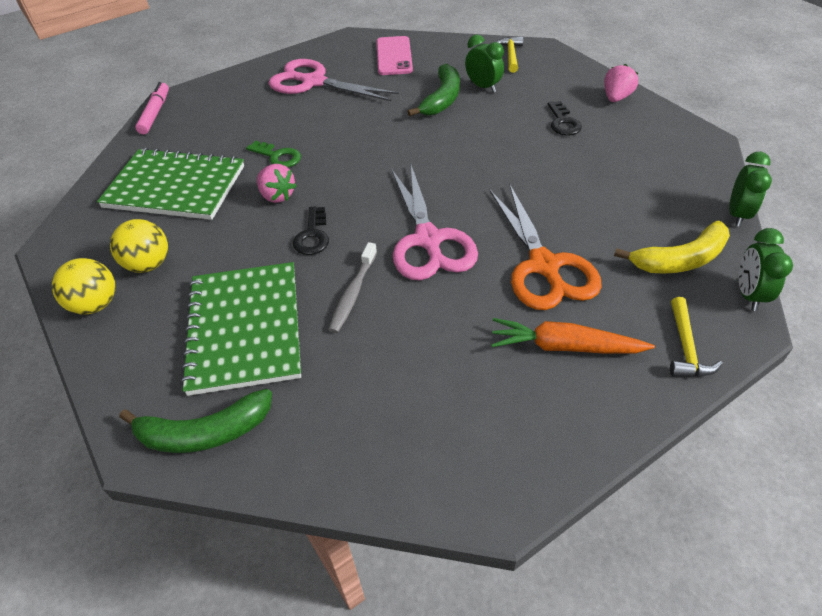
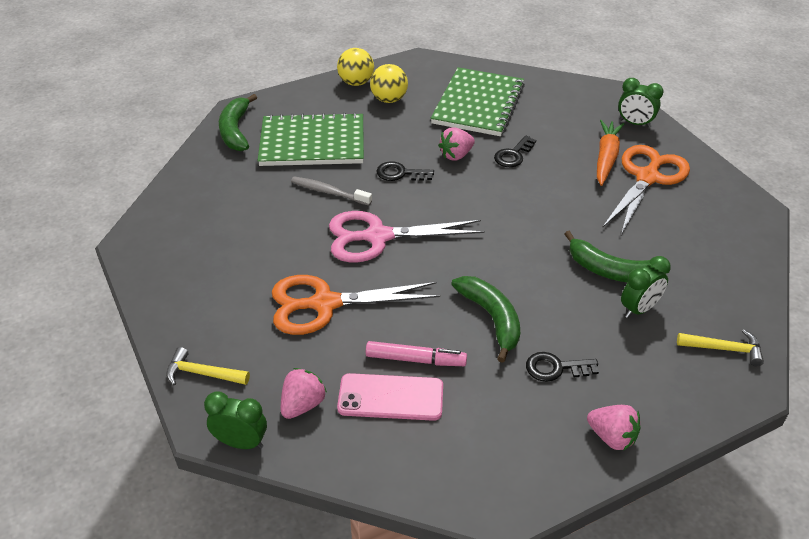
camera: 95 degrees right, 5 degrees down
pink marker [135,82,169,135] -> pink marker moved to [366,341,467,366]
green key [246,141,301,167] -> black key [494,136,536,167]
pink scissors [269,59,399,101] -> orange scissors [602,145,690,235]
pink phone [377,36,413,75] -> pink phone moved to [337,373,443,421]
orange carrot [491,318,655,354] -> orange carrot moved to [597,120,624,186]
yellow banana [614,221,730,274] -> pink strawberry [281,368,327,419]
green clock [729,152,772,227] -> green clock moved to [618,78,663,128]
none -> green banana [451,276,520,363]

